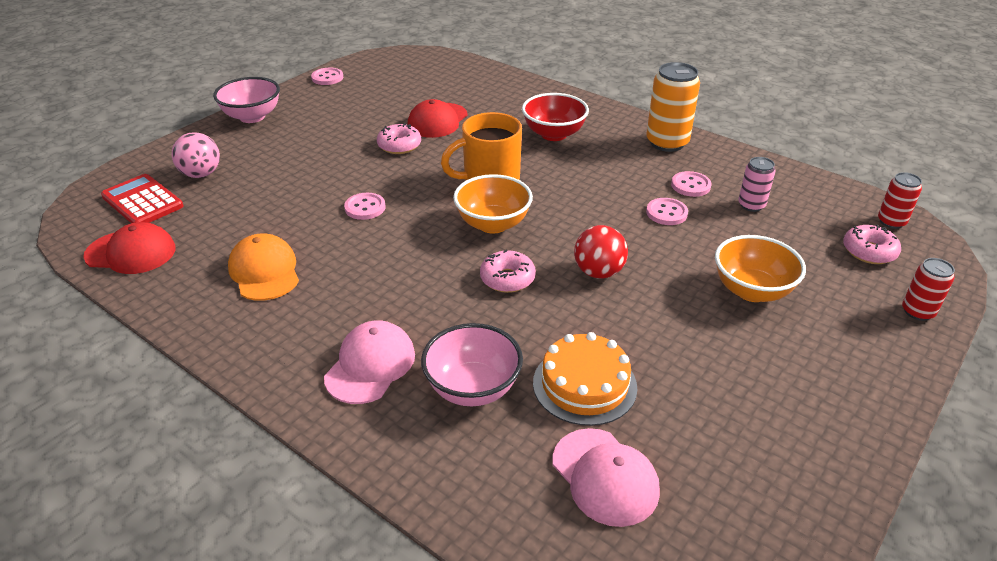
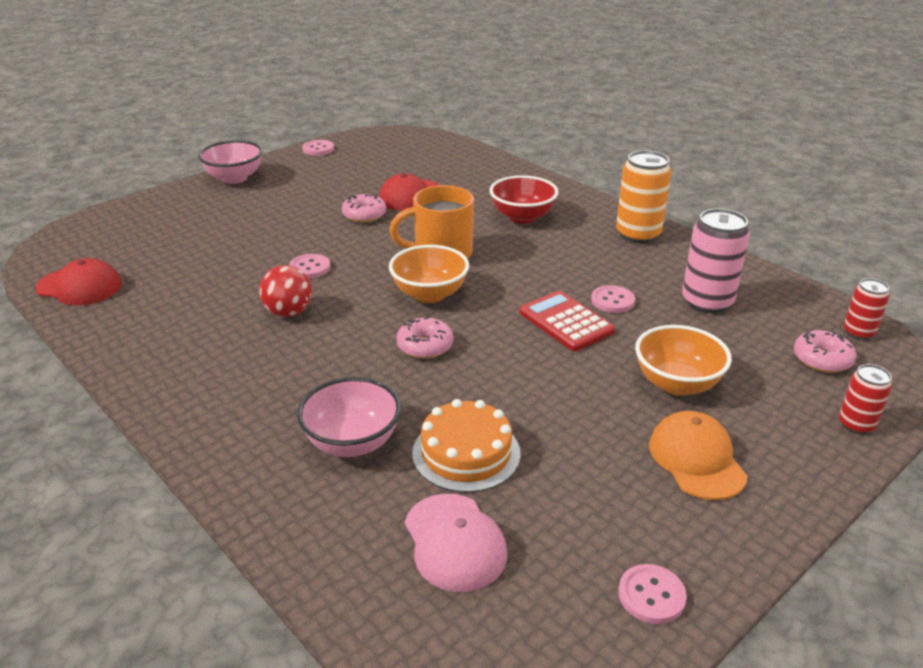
camera: 10 degrees right, 5 degrees down
red calculator [101,174,184,223] -> red calculator moved to [519,291,615,351]
pink ball [172,132,220,178] -> none
orange cap [228,234,299,301] -> orange cap moved to [649,411,747,500]
pink cap [324,320,415,404] -> none
red ball [574,225,628,278] -> red ball moved to [259,265,312,317]
pink button [671,171,712,197] -> pink button moved to [618,564,687,624]
pink can [738,157,775,212] -> pink can [682,208,750,313], size x1.76

